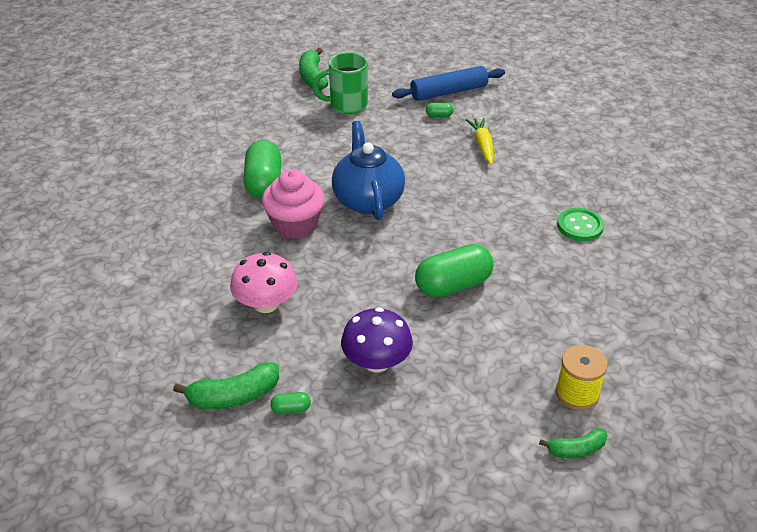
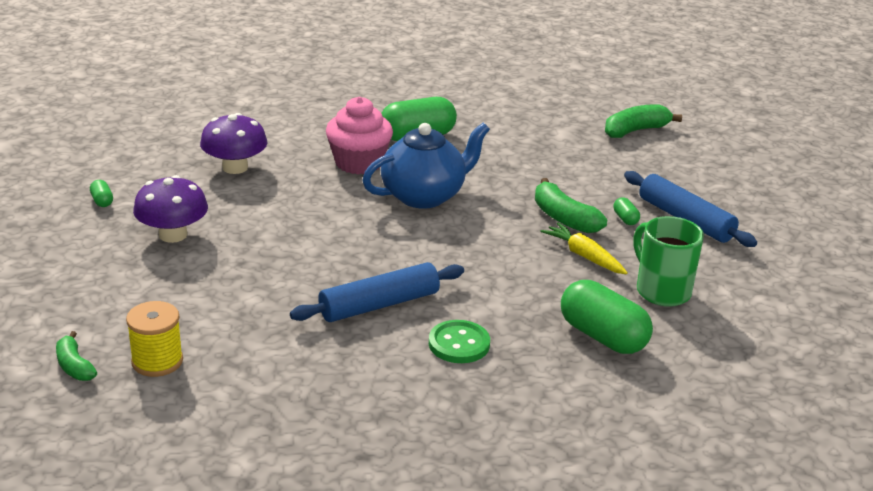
camera: 70 degrees right, 10 degrees down
green banana [173,362,279,409] -> green banana moved to [535,178,607,233]
pink mushroom [230,252,297,313] -> purple mushroom [200,113,267,174]
green mug [312,52,368,114] -> green mug moved to [633,216,704,307]
green capsule [415,244,494,298] -> green capsule moved to [561,280,653,354]
yellow carrot [466,118,493,165] -> yellow carrot turned 105 degrees counterclockwise [540,222,628,274]
none -> blue rolling pin [290,262,464,322]

